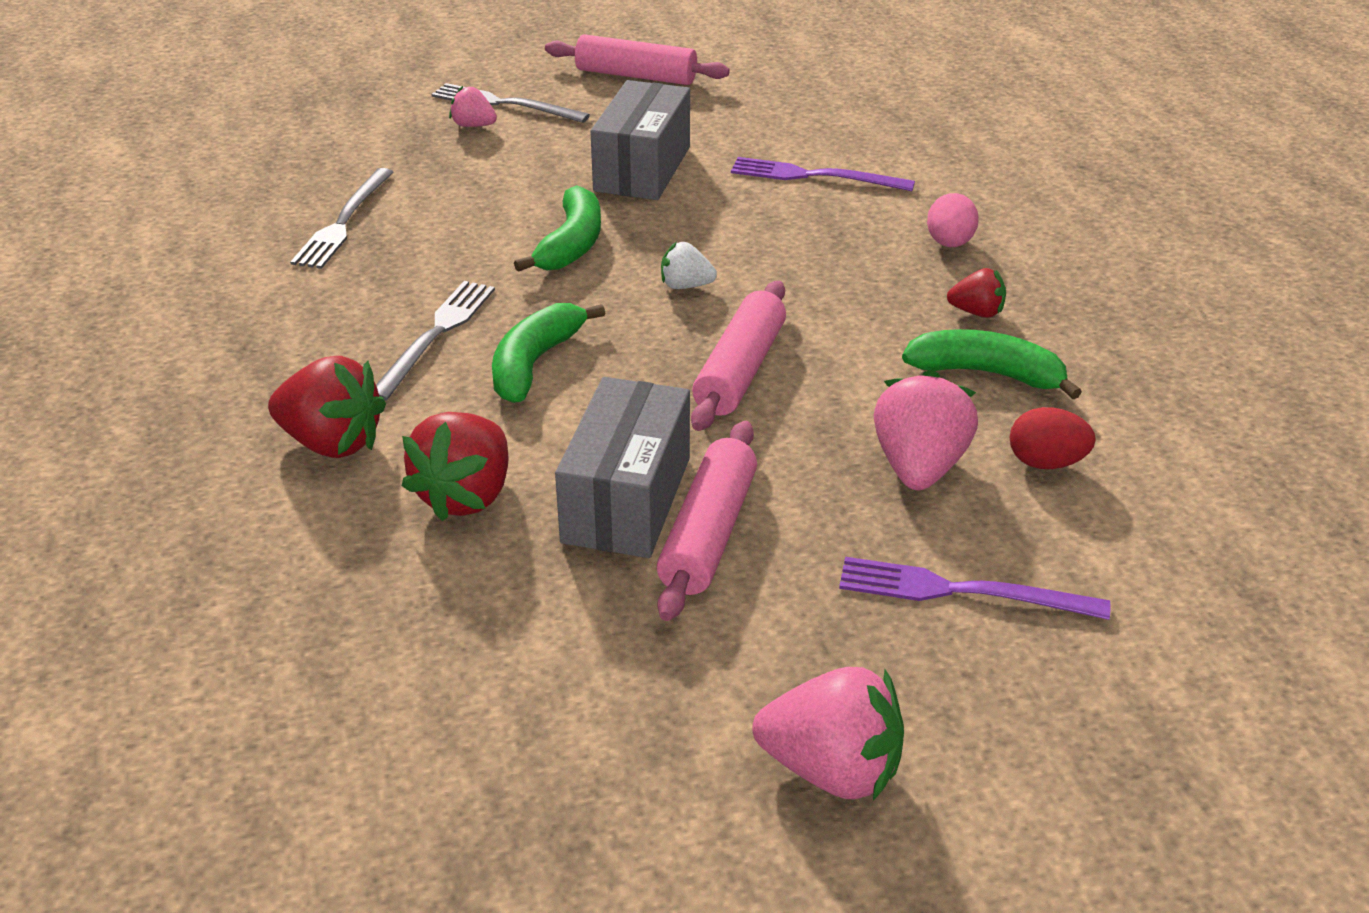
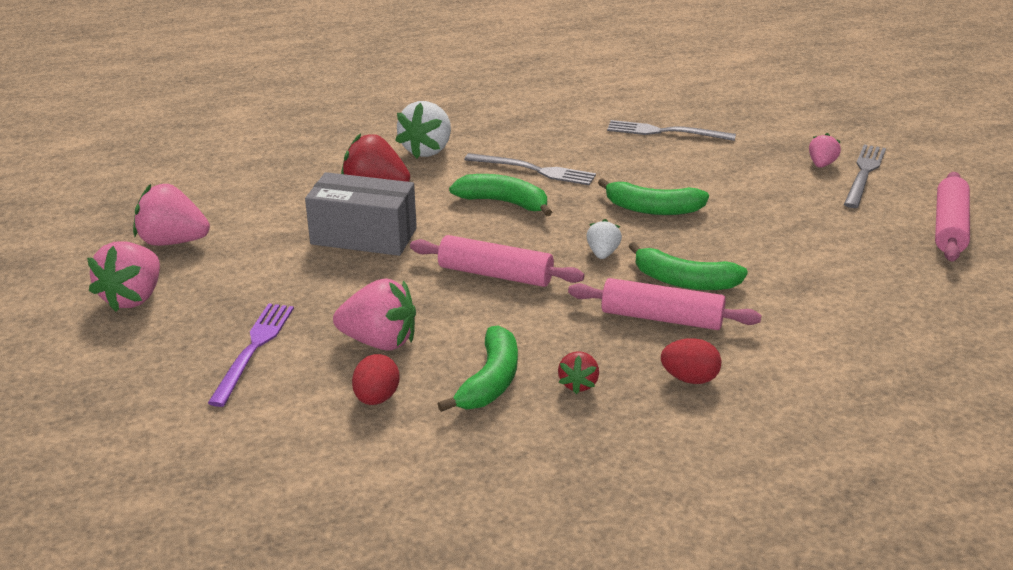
camera: 90 degrees right, 5 degrees down
red strawberry [268,356,386,458] -> white strawberry [395,101,451,159]
grey box [590,80,690,200] -> none
pink rolling pin [657,421,757,621] -> pink rolling pin moved to [568,278,762,330]
purple fork [731,157,915,191] -> none
pink egg [927,193,979,247] -> red egg [661,338,721,384]
none -> pink strawberry [133,184,210,246]
none -> green banana [629,242,748,290]

